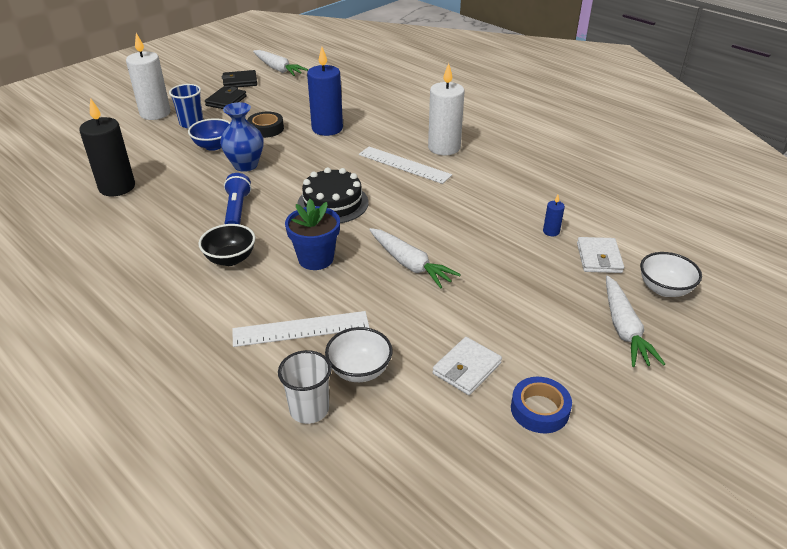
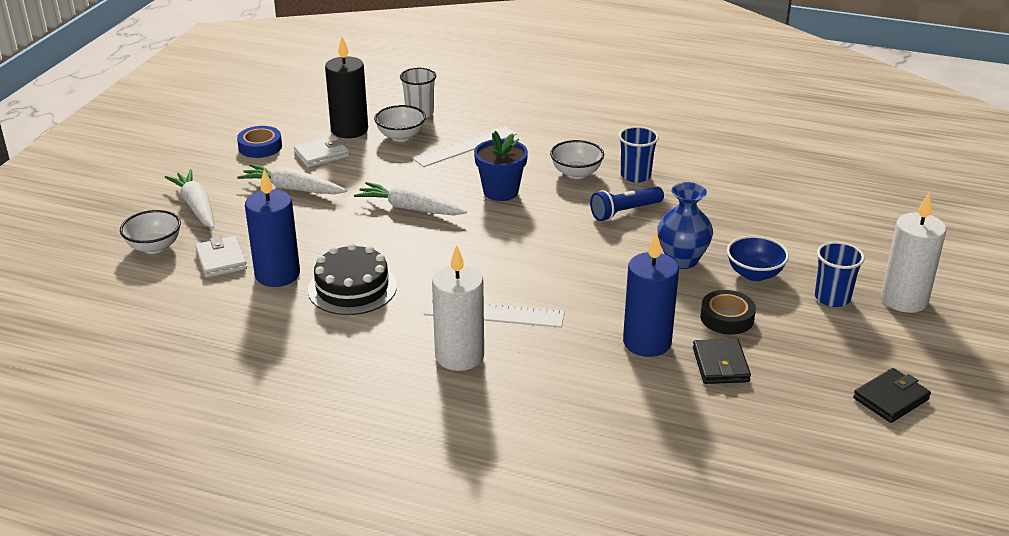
camera: 155 degrees right, 5 degrees down
black candle [79,98,135,196] -> black candle moved to [325,37,368,138]
black bowl [198,224,255,266] -> white bowl [550,140,604,179]
black wallet [205,87,247,109] -> black wallet moved to [693,339,751,384]
blue flashlight [224,173,251,224] -> blue flashlight turned 90 degrees clockwise [590,187,664,221]
white carrot [253,50,308,76] -> white carrot moved to [237,164,347,194]
black cake [297,167,368,223] -> black cake moved to [308,243,397,315]
white wallet [433,337,502,395] -> white wallet turned 45 degrees clockwise [294,135,349,168]
blue candle [543,195,565,236] -> blue candle [245,169,300,287], size x2.32
none -> blue cup [619,126,659,183]

